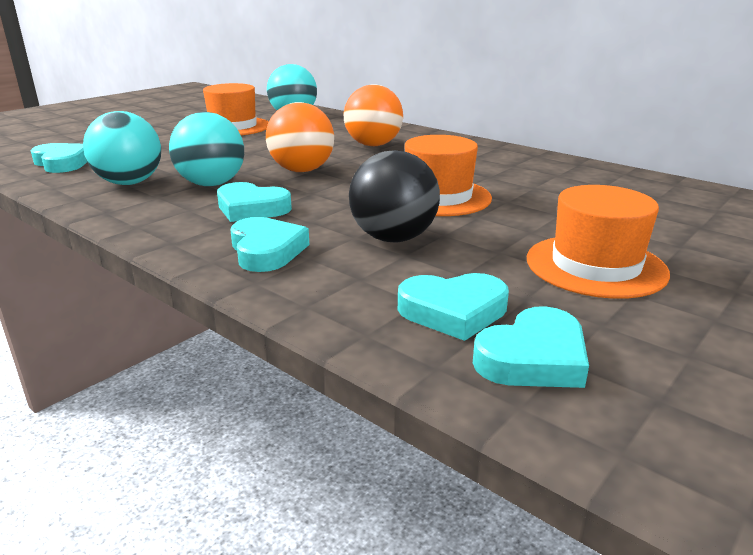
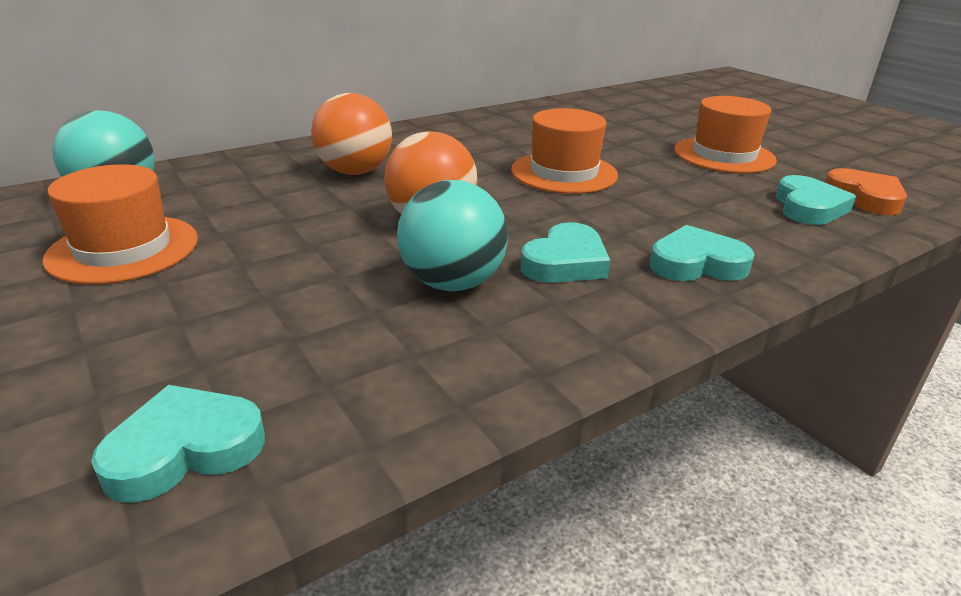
camera: 75 degrees left, 5 degrees up
turquoise ball [83,111,161,185] -> none
black ball [349,150,440,242] -> none
turquoise heart [473,306,589,388] -> orange heart [825,168,907,215]

